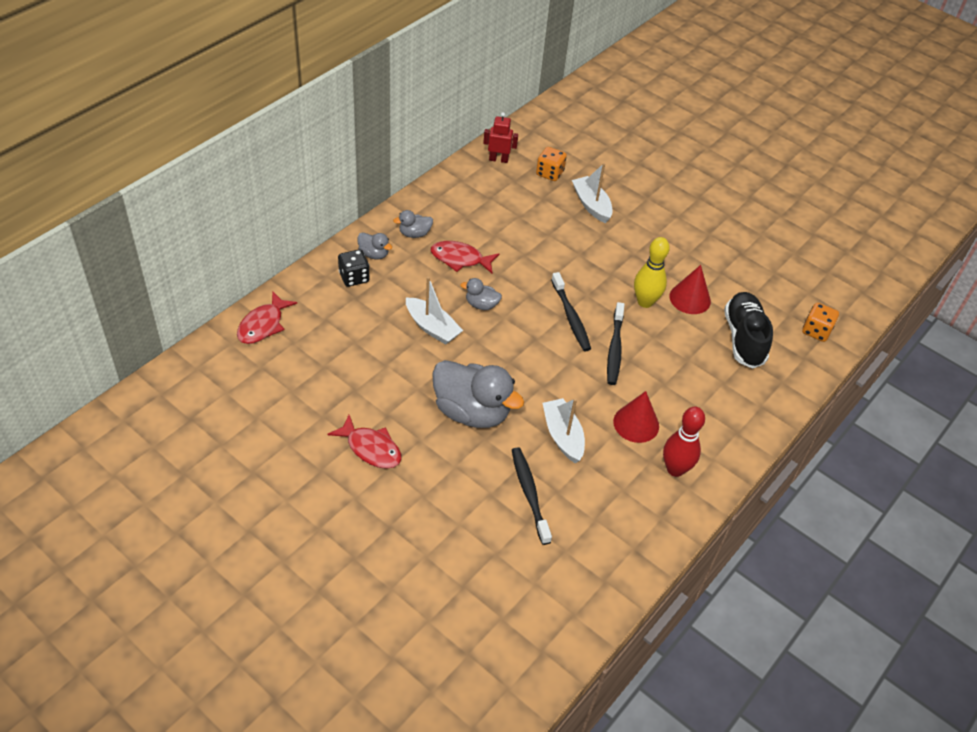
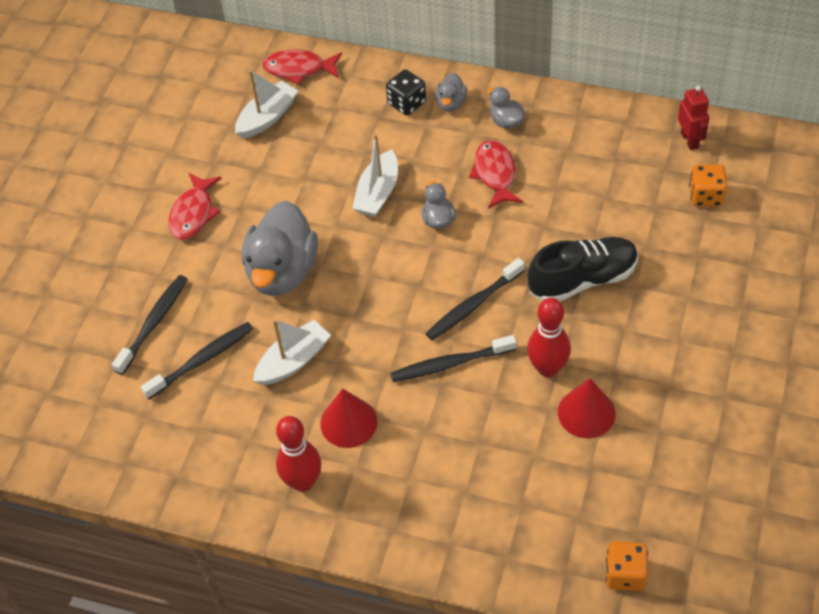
camera: 75 degrees right, 5 degrees up
white boat [572,163,613,223] -> white boat moved to [235,70,298,139]
yellow bowling pin [634,237,670,308] -> red bowling pin [527,298,571,377]
black shoe [724,292,773,368] -> black shoe moved to [528,237,638,301]
none -> black toothbrush [112,275,187,375]

